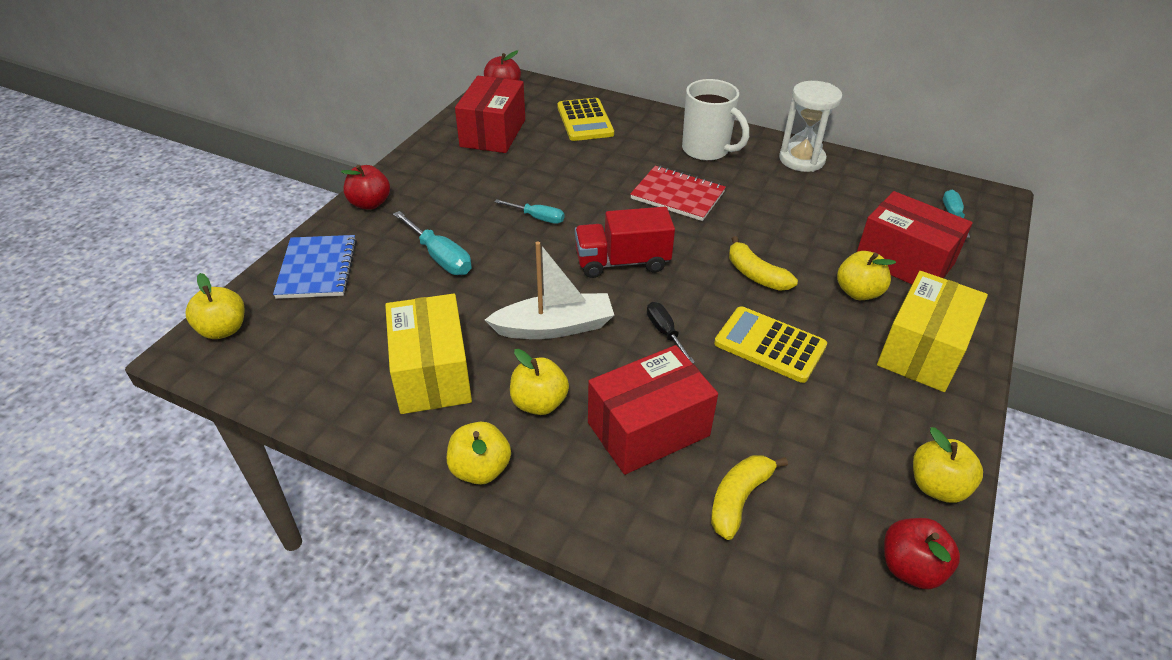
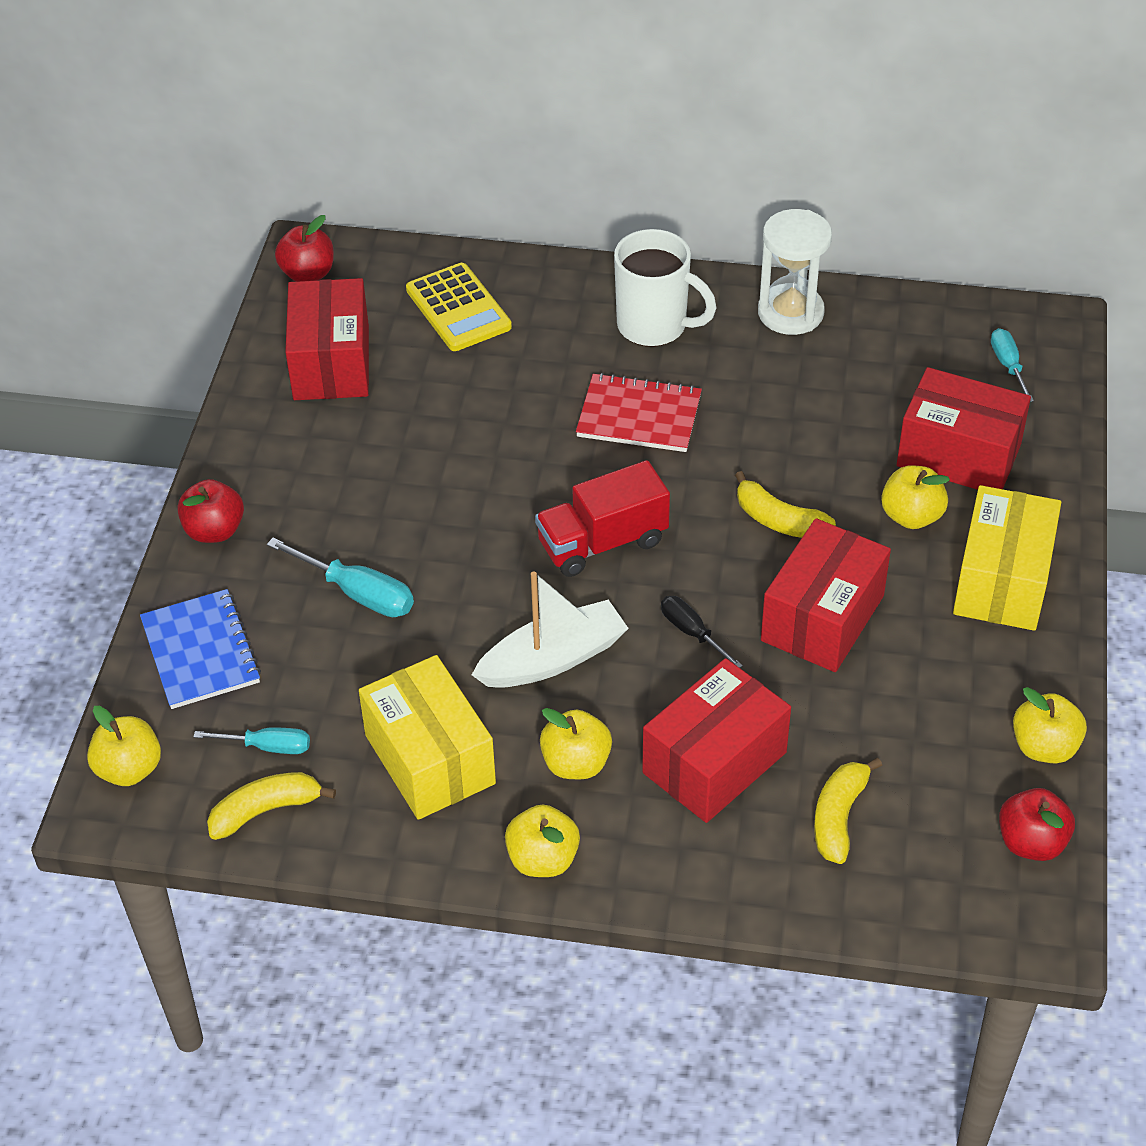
camera: 15 degrees left, 5 degrees up
turquoise screwdriver [495,199,564,224] -> turquoise screwdriver moved to [193,727,310,754]
yellow calculator [714,306,827,383] -> red box [761,518,891,672]
none -> yellow banana [207,772,336,840]

